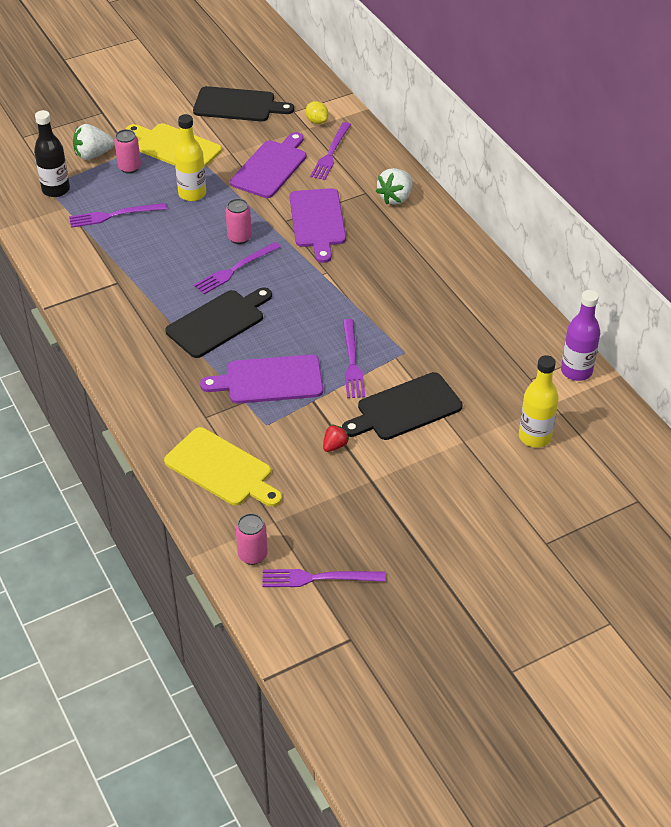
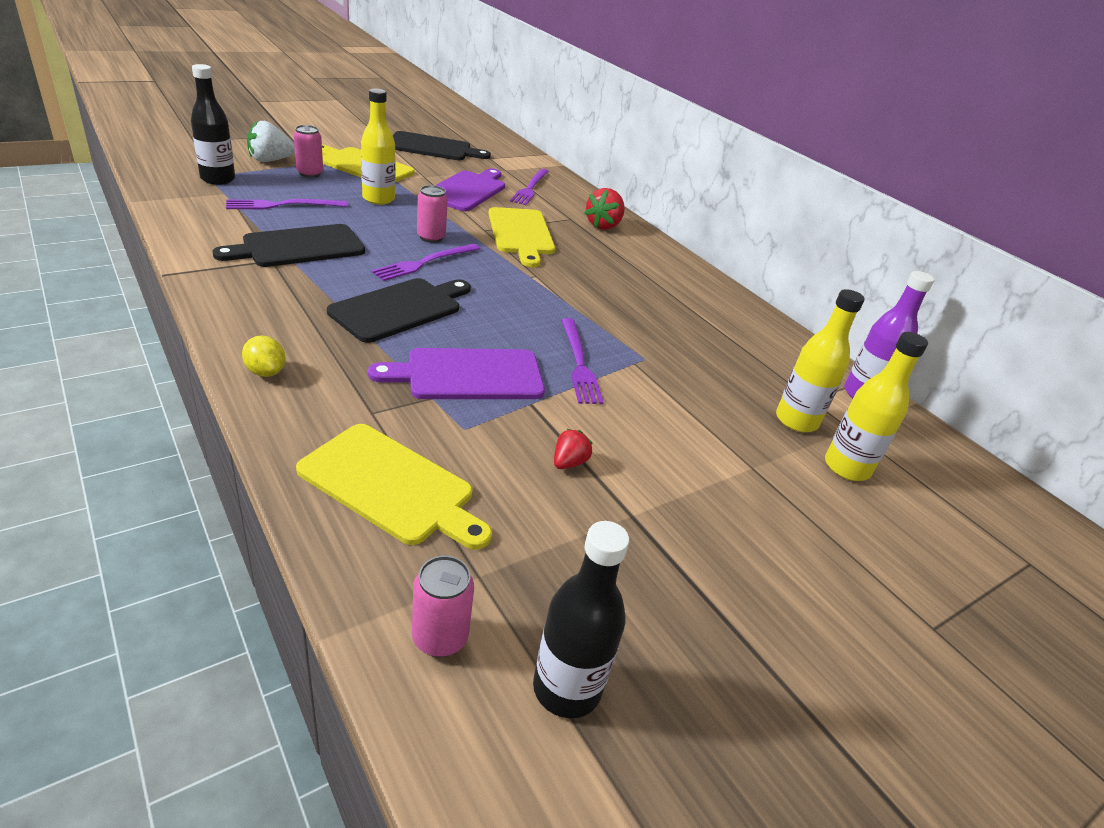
camera: 10 degrees left, 10 degrees down
purple fork [262,569,386,587] -> black bottle [533,521,629,718]
purple cutting board [290,188,346,263] -> yellow cutting board [488,207,555,267]
yellow lemon [305,101,328,124] -> yellow lemon moved to [242,336,285,377]
black cutting board [342,372,463,440] -> black cutting board moved to [213,224,365,267]
white strawberry [376,168,413,205] -> red strawberry [584,188,625,230]
none -> yellow bottle [776,289,865,432]

